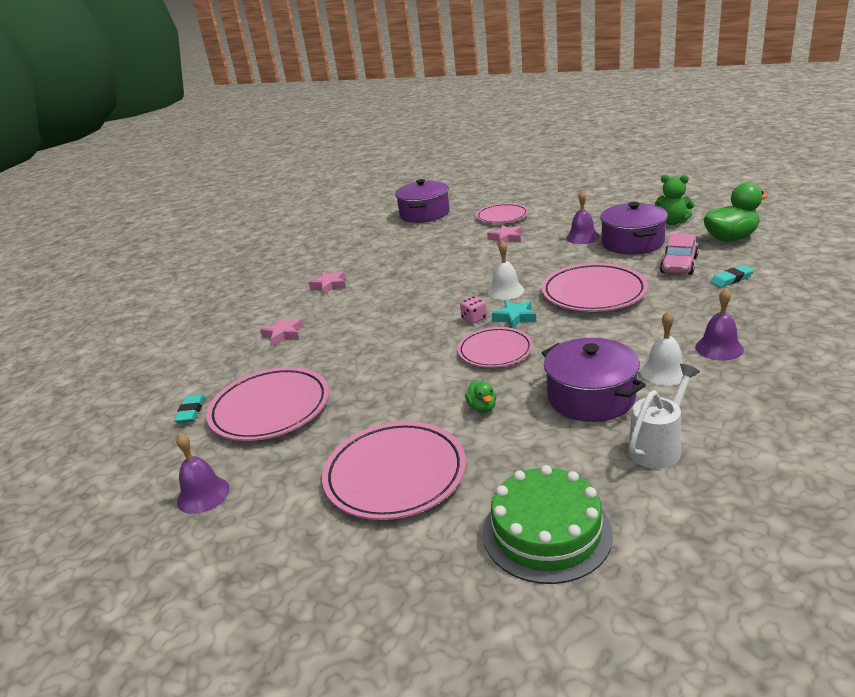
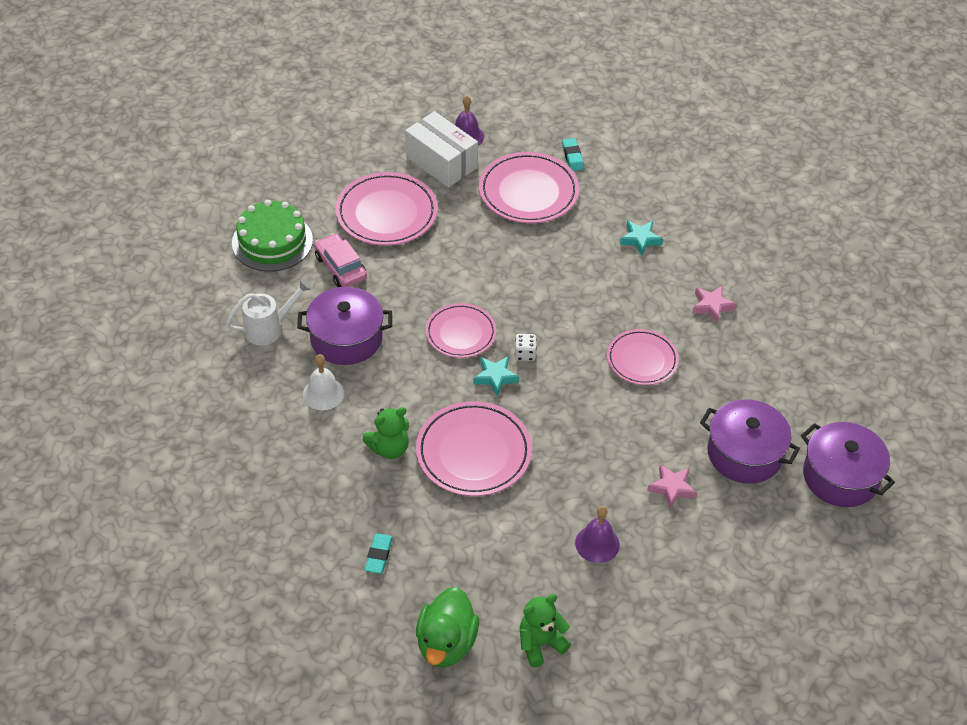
camera: 120 degrees right, 20 degrees up
turquoise eraser [174,394,205,423] -> turquoise eraser turned 45 degrees clockwise [562,138,584,171]
pink star [260,317,304,346] -> turquoise star [620,221,663,256]
pink dice [460,296,487,324] -> white dice [514,334,537,361]
green duck [465,381,496,413] -> none
pink plate [476,203,529,224] -> pink plate moved to [607,329,679,385]
white bell [488,240,524,300] -> none
purple pot [600,202,668,255] -> purple pot moved to [700,399,800,484]
white watering can [628,364,700,469] -> white watering can turned 105 degrees counterclockwise [226,278,312,346]
pink car [660,234,699,275] -> pink car moved to [314,233,367,287]
purple bell [695,288,744,361] -> none
none -> green teddy bear [362,407,409,459]
none -> white box [405,111,478,188]

